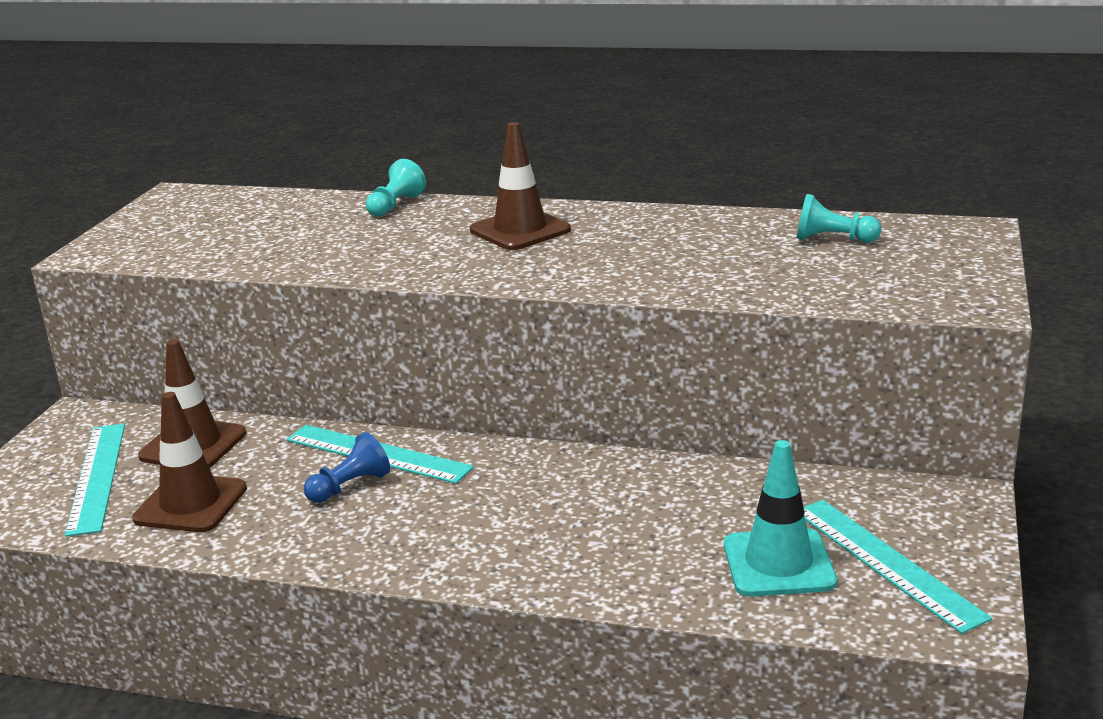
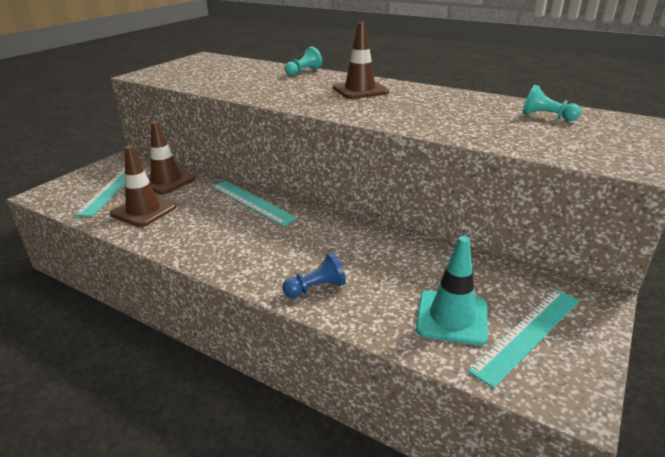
camera: 15 degrees right, 5 degrees up
blue pawn [304,432,390,503] -> blue pawn moved to [282,253,346,298]
turquoise ruler [804,500,992,634] -> turquoise ruler turned 60 degrees clockwise [468,289,579,388]

